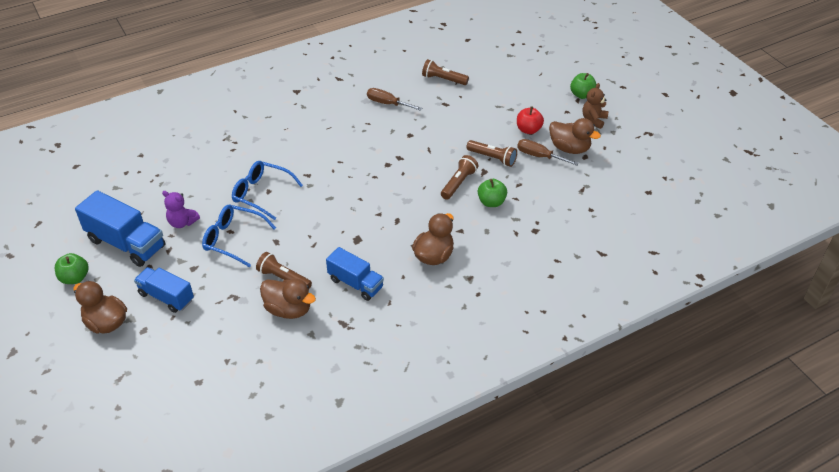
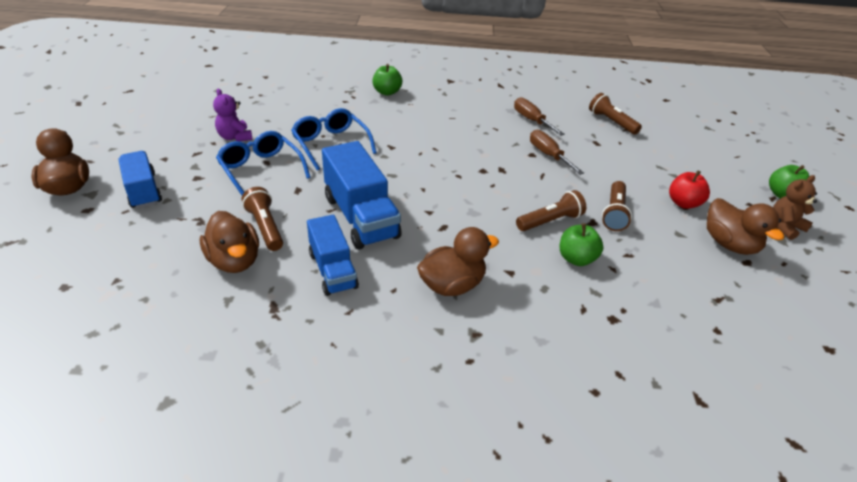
camera: 30 degrees right, 5 degrees down
green apple [55,253,88,284] -> green apple moved to [372,64,402,96]
blue truck [75,190,165,267] -> blue truck moved to [322,141,402,250]
brown flashlight [466,140,517,167] -> brown flashlight turned 45 degrees clockwise [602,181,632,231]
brown screwdriver [517,139,579,166] -> brown screwdriver moved to [530,130,584,175]

